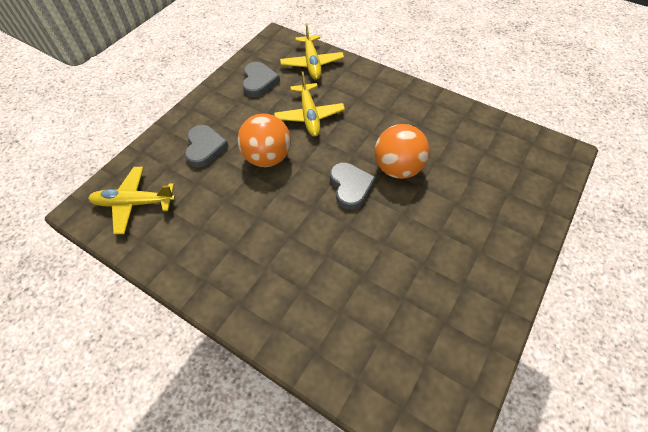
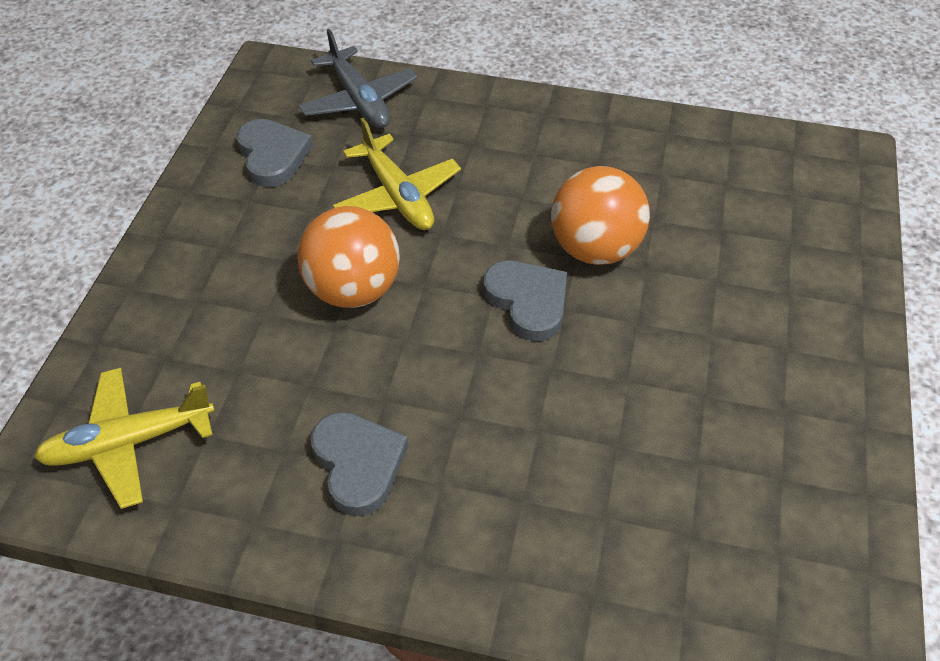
camera: 20 degrees left, 5 degrees down
grey heart [185,125,229,167] -> grey heart moved to [311,412,408,516]
yellow plane [280,23,344,80] -> grey plane [299,29,418,128]

